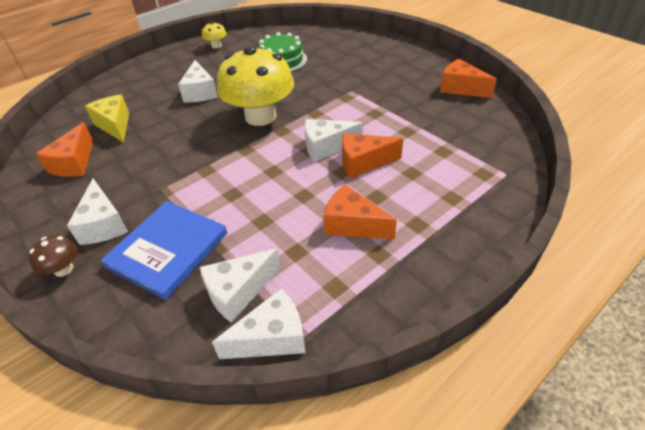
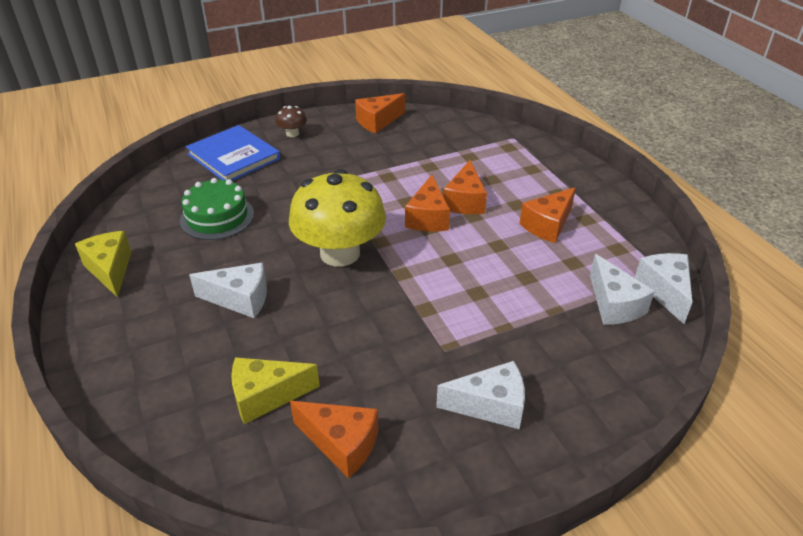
camera: 75 degrees left, 5 degrees down
brown mushroom [29,235,78,277] -> brown mushroom moved to [275,106,307,137]
blue book [100,201,227,300] -> blue book moved to [186,125,280,181]
yellow mushroom [202,22,227,49] -> yellow cheese [75,231,131,298]
white cheese [305,119,363,162] -> orange cheese [405,175,450,231]

